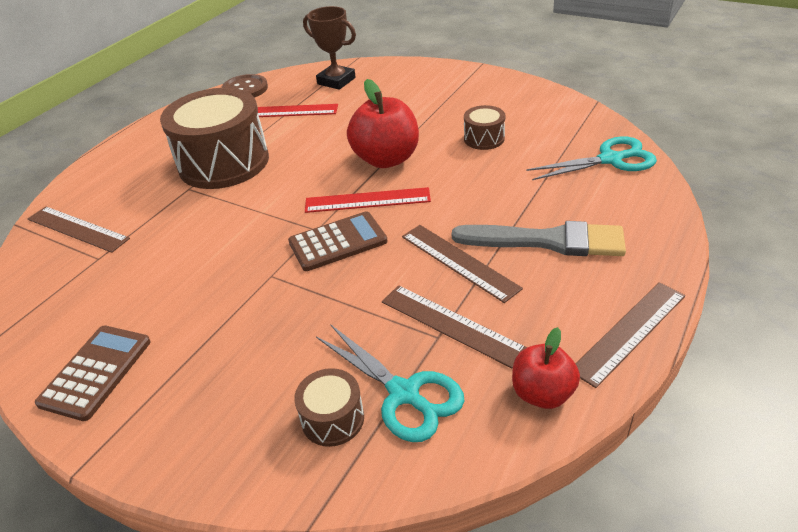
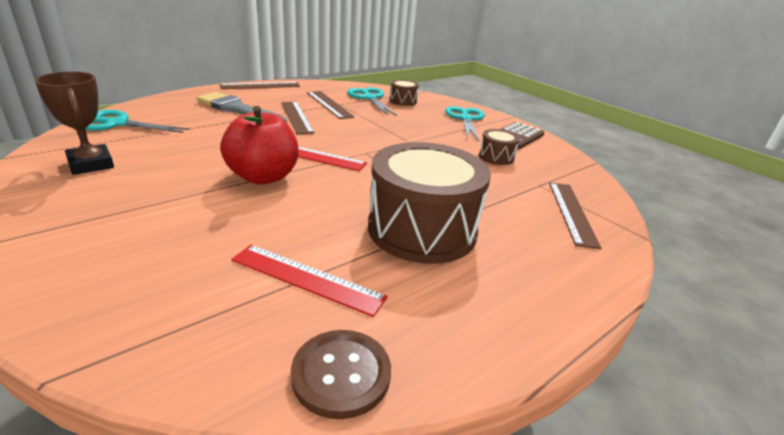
camera: 165 degrees left, 10 degrees down
brown ruler [28,207,130,253] -> brown ruler turned 45 degrees clockwise [549,183,601,249]
brown calculator [288,211,388,271] -> none
brown trophy [303,6,356,90] -> brown trophy moved to [35,72,114,175]
brown drum [464,105,505,150] -> brown drum moved to [479,129,520,165]
red apple [512,327,580,409] -> none
none -> turquoise scissors [445,106,485,141]

